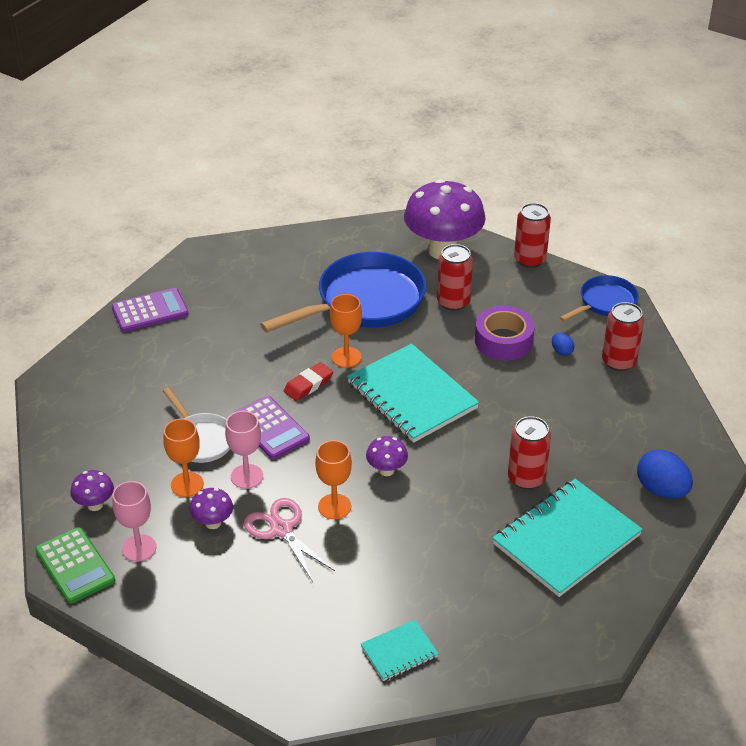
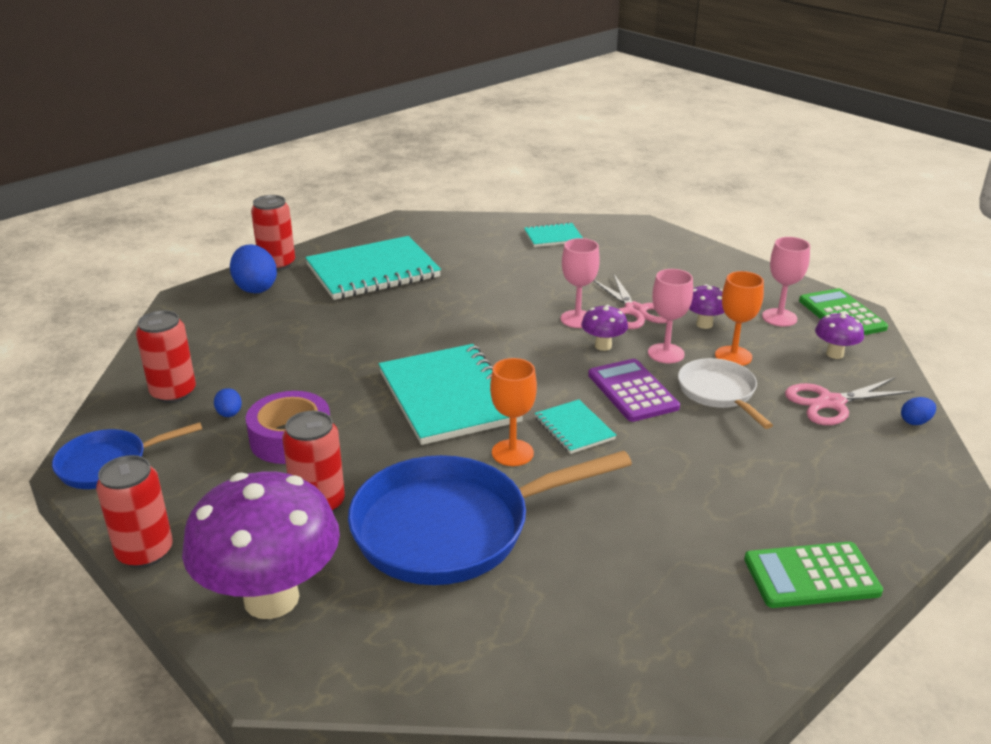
camera: 165 degrees left, 10 degrees down
purple calculator [112,288,188,332] -> green calculator [744,542,883,608]
red eraser [284,362,333,401] -> turquoise notebook [535,399,616,454]
orange goblet [315,440,352,519] -> pink goblet [561,238,600,328]
purple mushroom [366,436,408,476] -> purple mushroom moved to [581,305,628,351]
red can [508,416,551,489] -> red can moved to [251,195,295,271]
none -> pink scissors [785,377,915,425]
none -> blue egg [901,397,936,425]

